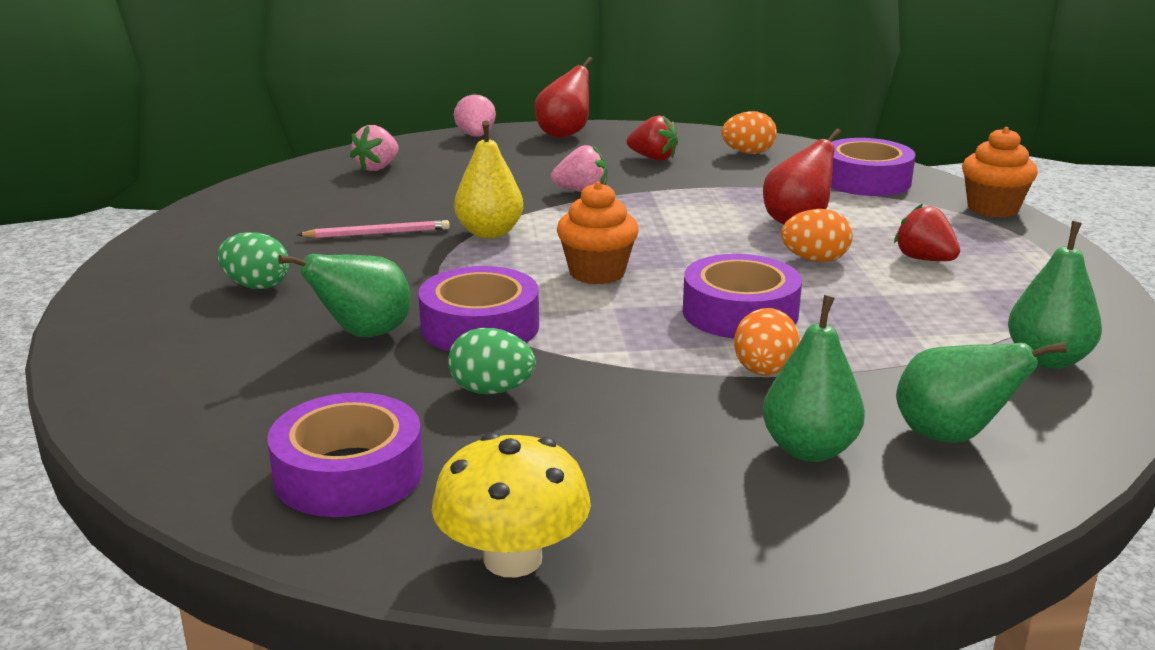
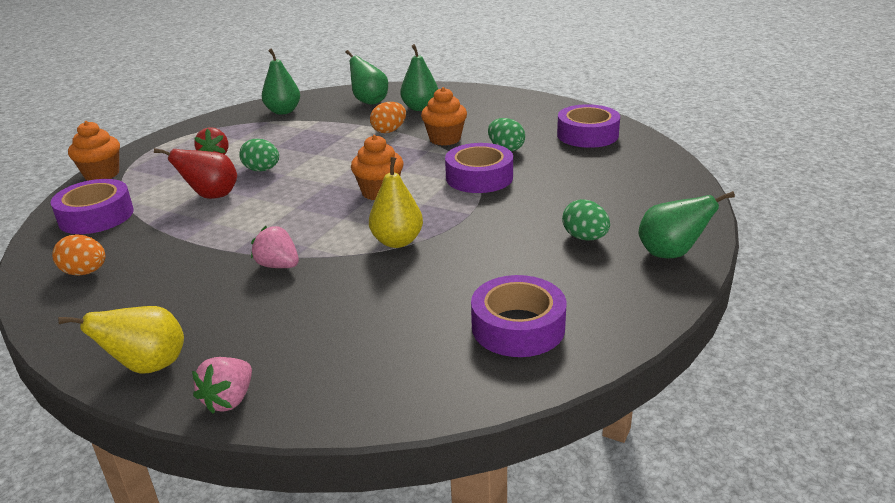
camera: 145 degrees left, 5 degrees up
green pear [278,254,411,337] -> green pear moved to [638,191,735,258]
pink pencil [297,220,450,238] -> none
pink strawberry [350,125,399,171] -> none
yellow mushroom [432,433,591,577] -> none
red pear [534,57,593,138] -> yellow pear [58,306,184,374]
red strawberry [627,115,678,161] -> none
purple tape [683,254,802,338] -> purple tape moved to [471,275,566,357]
orange egg [781,209,853,262] -> green egg [239,138,279,171]
none -> orange cupcake [421,87,467,146]

